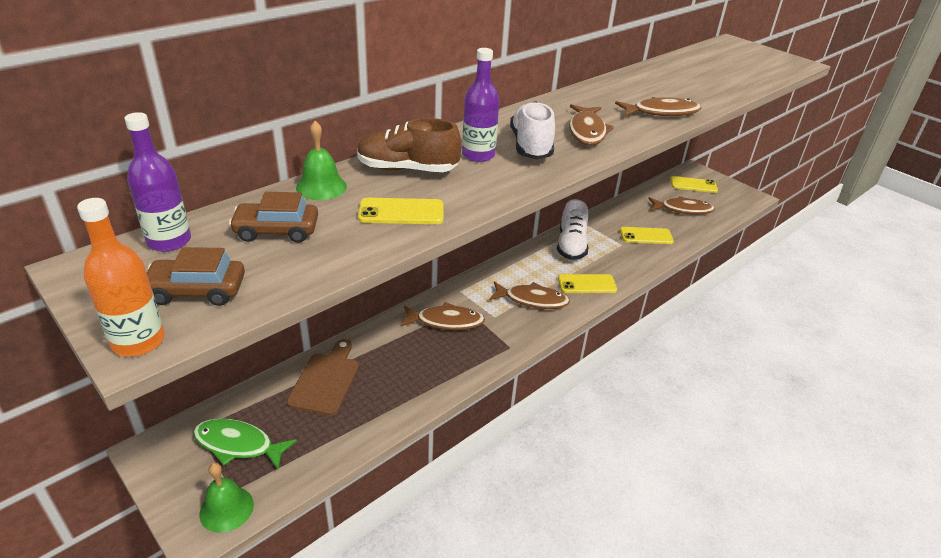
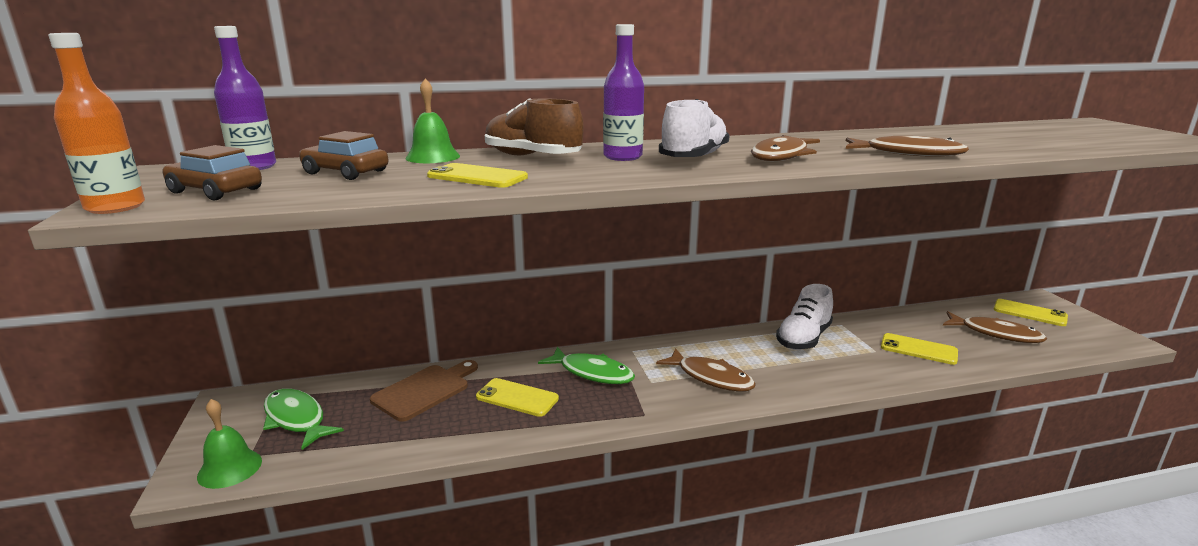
camera: 30 degrees right, 15 degrees down
brown fish [401,302,485,330] -> green fish [538,347,635,384]
yellow phone [558,274,617,293] -> yellow phone moved to [476,378,559,417]

